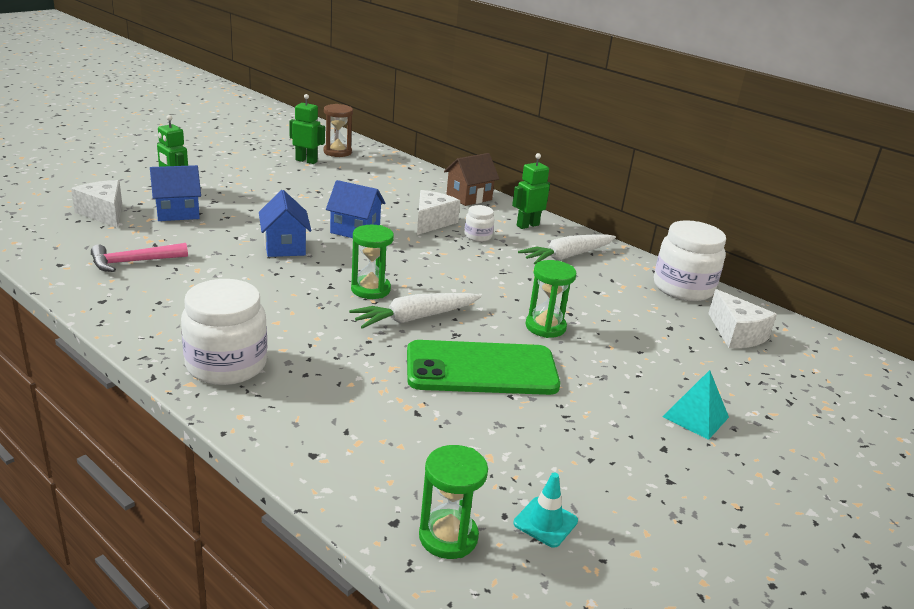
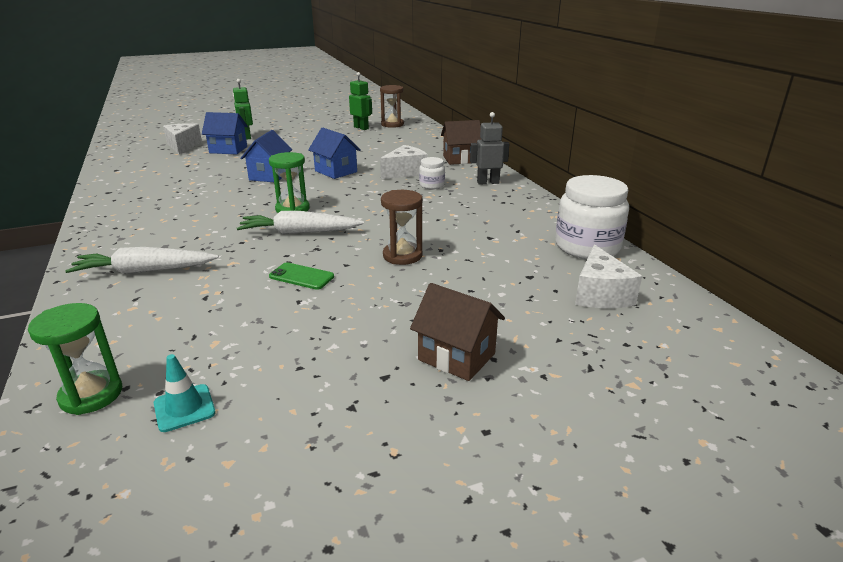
camera: 30 degrees right, 0 degrees up
pink hammer [91,243,188,272] -> none
white jar [181,279,267,385] -> none
green phone [407,340,560,395] -> green phone [269,262,334,290], size x0.44
green robot [512,153,550,229] -> grey robot [470,112,509,185]
white carrot [518,234,616,264] -> white carrot moved to [65,247,218,274]
green hourglass [525,260,576,338] -> brown hourglass [381,190,423,265]
turquoise pyramid [662,370,729,440] -> brown house [410,283,505,381]

